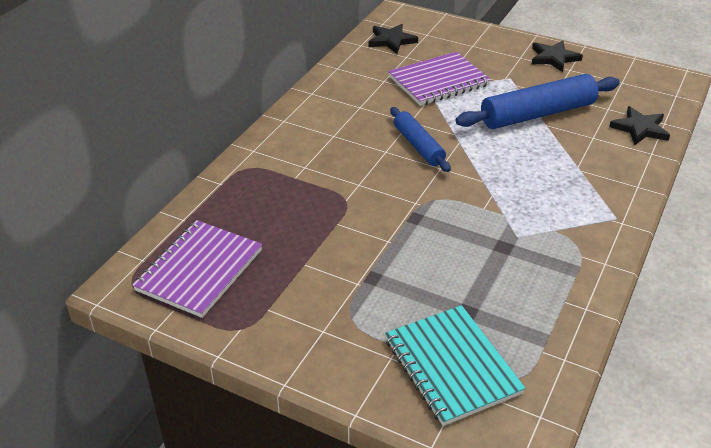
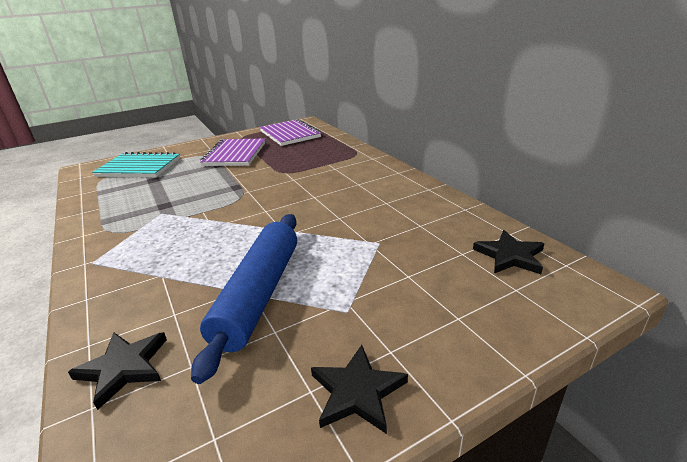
camera: 125 degrees right, 10 degrees down
purple notebook [388,52,491,106] -> purple notebook moved to [200,139,265,166]
blue rolling pin [390,107,451,172] -> none

